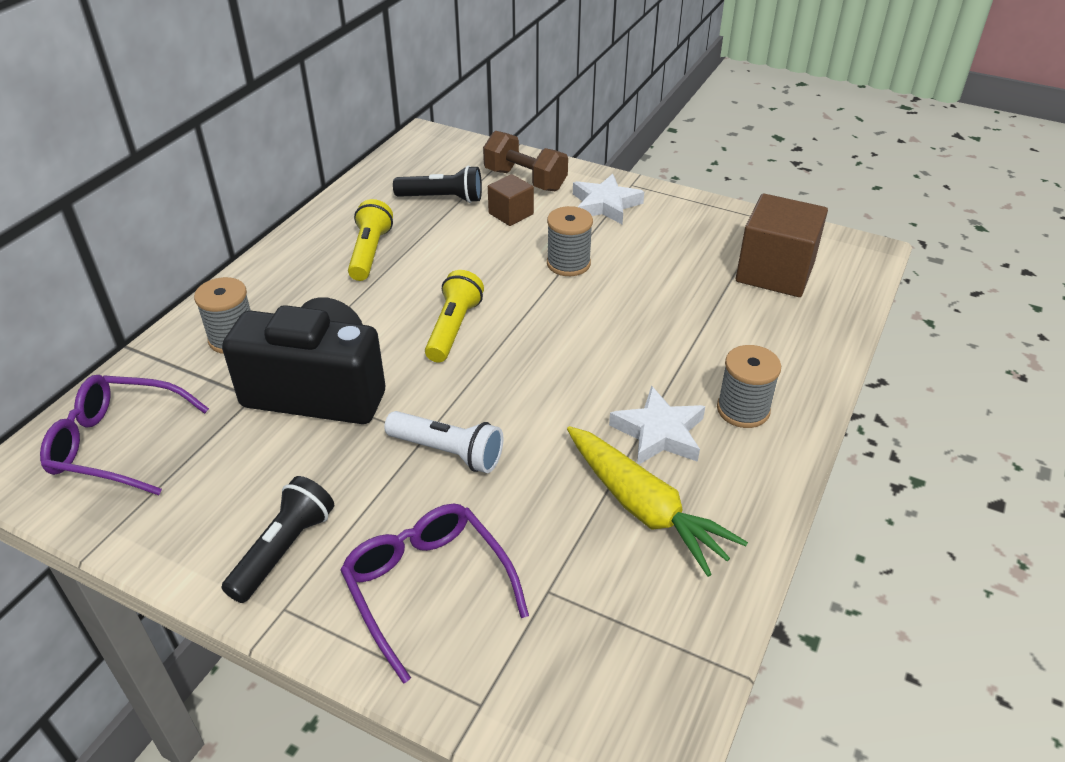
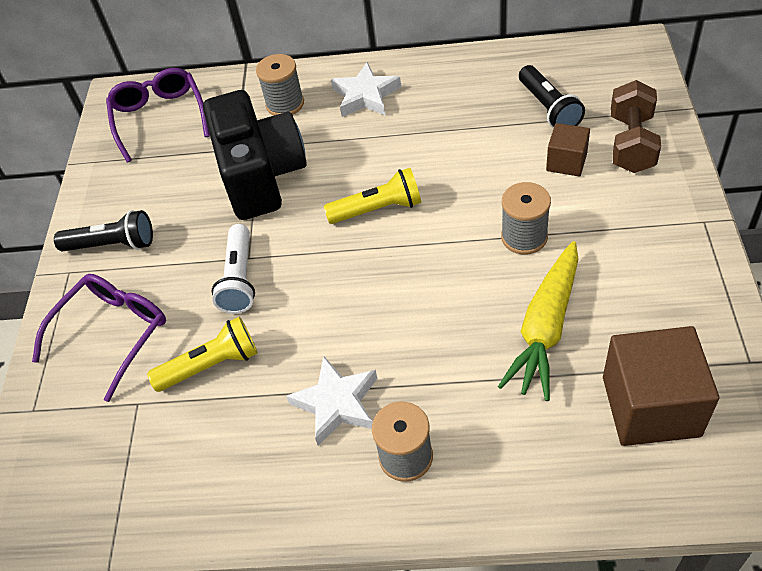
camera: 70 degrees right, 10 degrees up
yellow flashlight [348,199,393,281] -> yellow flashlight moved to [147,317,258,392]
yellow carrot [567,426,748,577] -> yellow carrot moved to [498,241,578,401]
white star [573,174,644,224] -> white star moved to [331,62,401,117]

